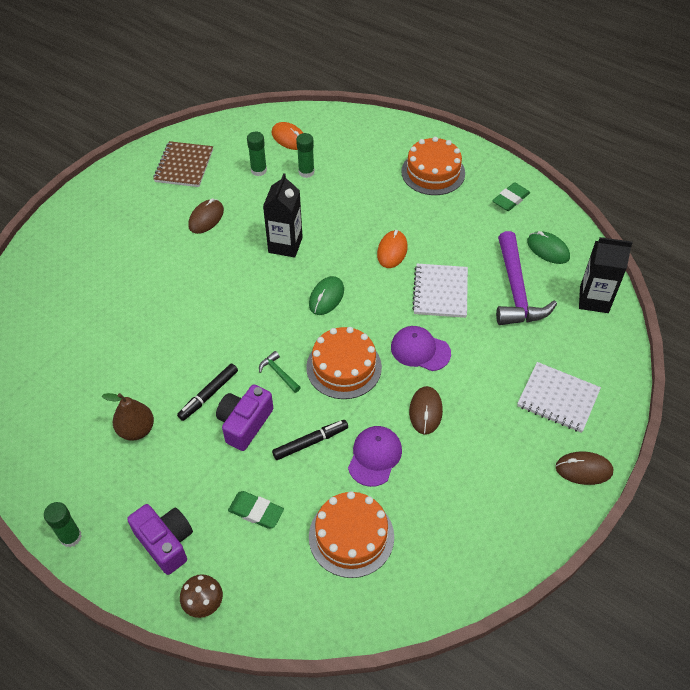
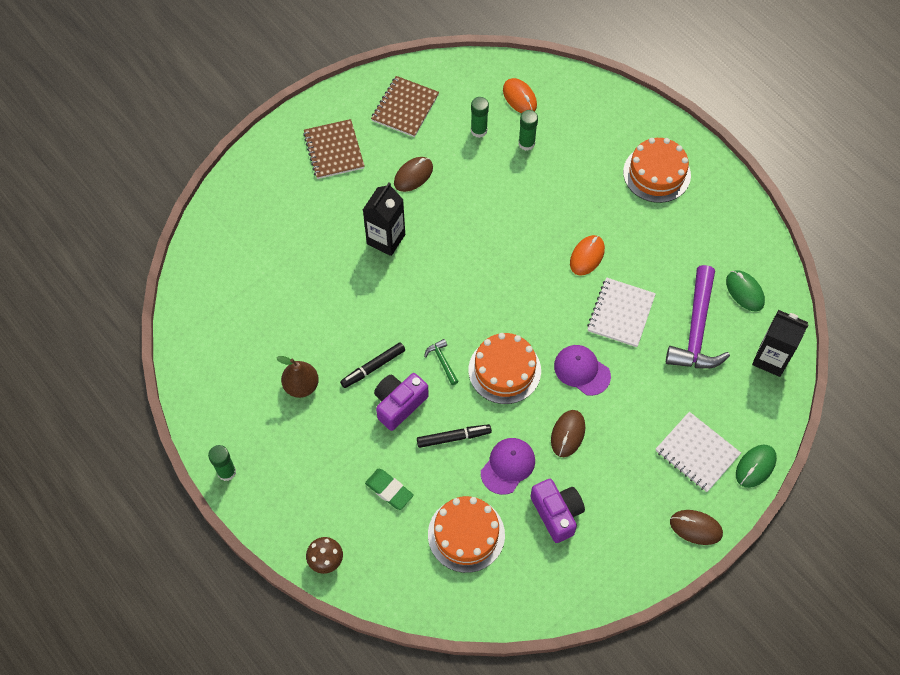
camera: 15 degrees right, 10 degrees up
purple camera [127,504,193,575] -> purple camera moved to [530,479,585,543]
black carton [263,173,303,258] -> black carton moved to [363,182,405,256]
green mouse [309,276,344,315] -> green mouse moved to [736,445,777,488]
green eraser [492,182,530,211] -> none
none -> brown notebook [303,119,365,179]

